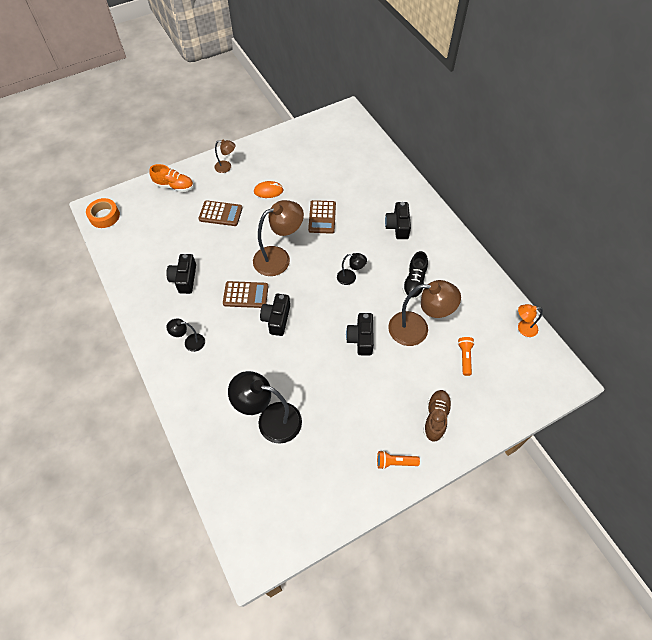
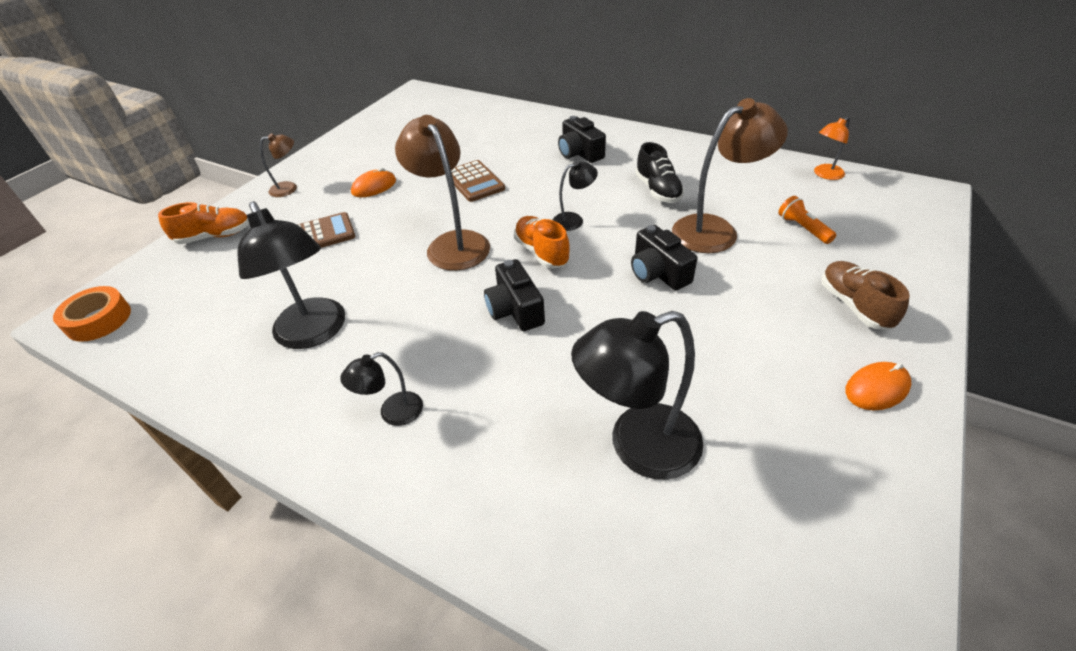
camera: 30 degrees left, 15 degrees down
black camera [166,254,196,294] -> black lamp [237,201,345,349]
brown calculator [223,281,268,308] -> none
brown lamp [253,200,304,276] -> brown lamp turned 60 degrees counterclockwise [395,115,490,271]
orange flashlight [377,451,420,469] -> orange mouse [845,362,912,411]
none -> orange shoe [514,216,570,269]

